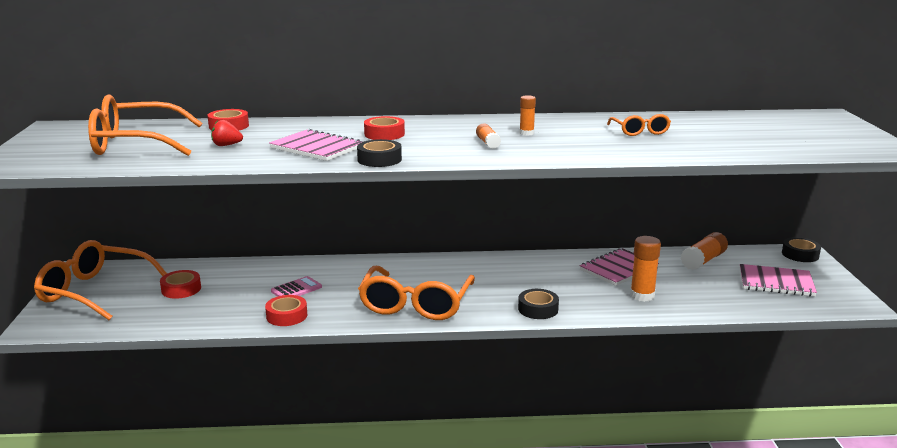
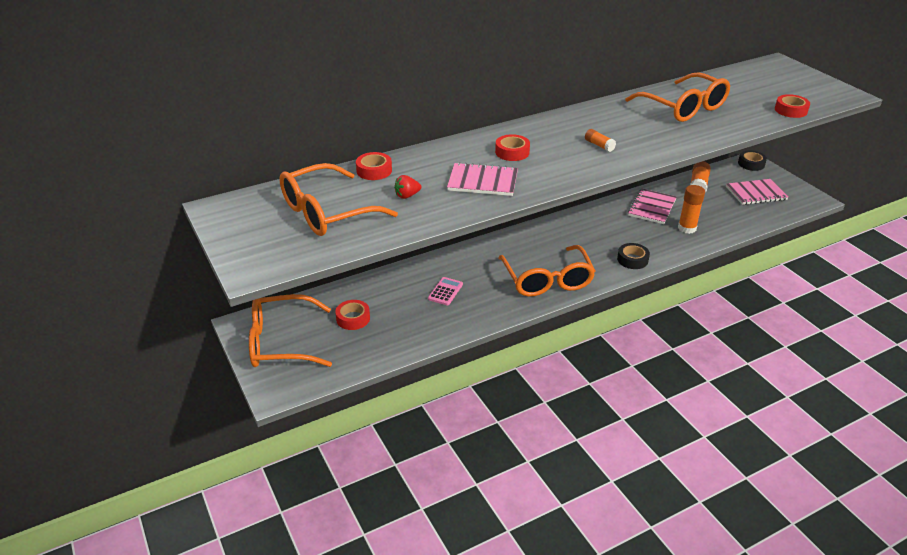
camera: 25 degrees left, 15 degrees up
red tape [265,295,307,326] -> red tape moved to [775,94,810,118]
black tape [357,139,402,167] -> none
orange glue stick [519,95,536,135] -> none
orange glasses [607,114,671,136] -> orange glasses [625,72,730,122], size x2.00

